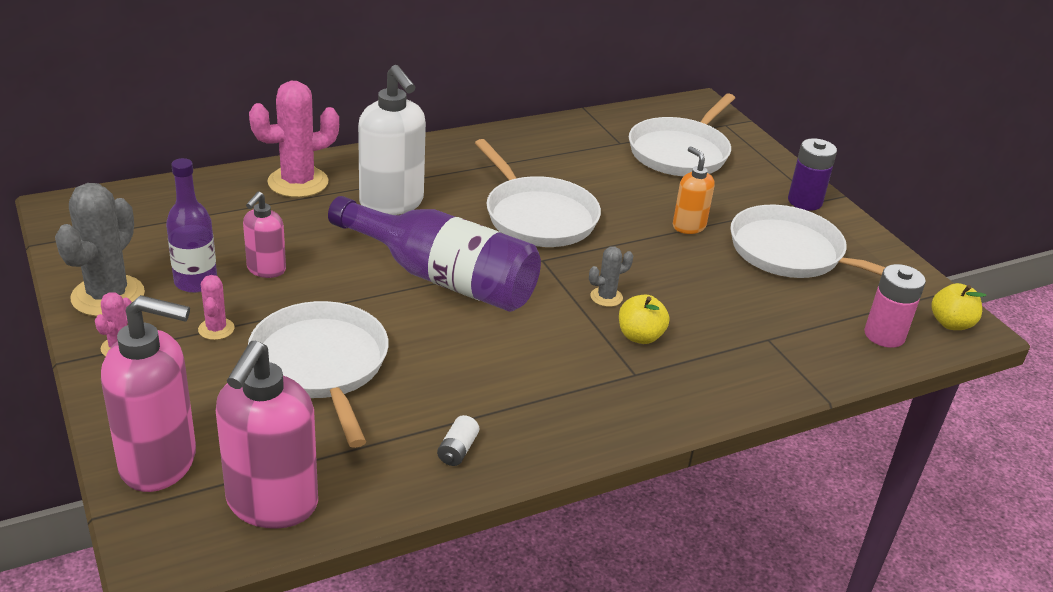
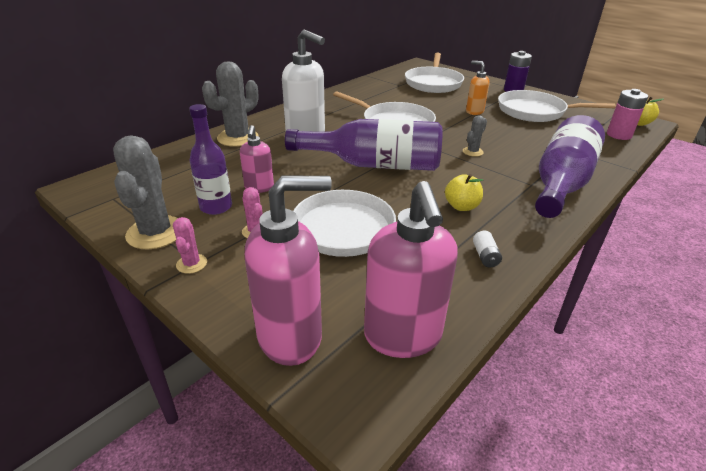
camera: 20 degrees left, 0 degrees up
pink cactus [249,81,339,198] -> grey cactus [202,61,259,147]
yellow apple [619,295,669,344] -> yellow apple moved to [445,174,483,211]
none -> purple bottle [535,115,605,218]

